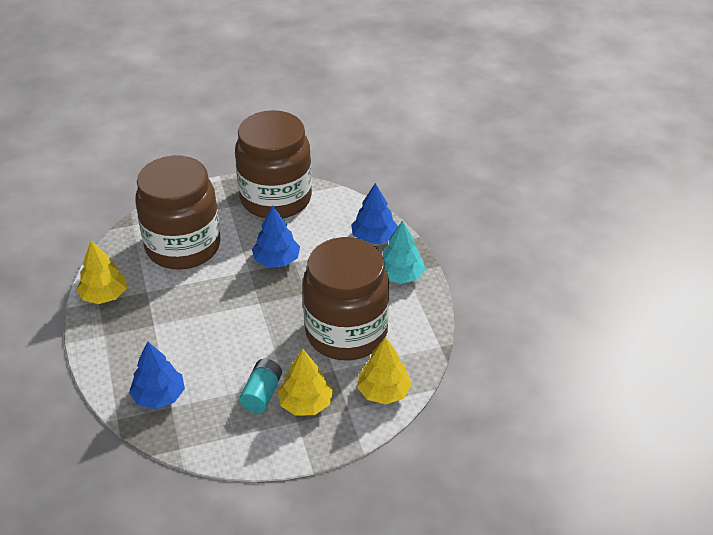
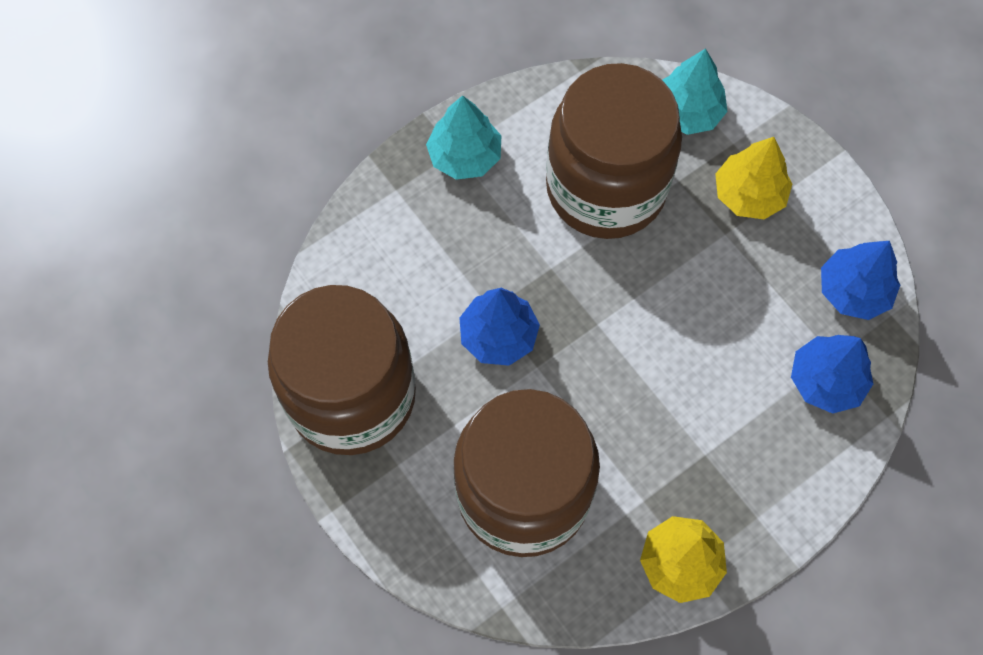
camera: 110 degrees left, 25 degrees up
turquoise battery [239,359,282,413] -> none
blue tree [351,183,398,244] -> blue tree moved to [821,241,900,320]
yellow tree [357,337,412,404] -> turquoise tree [663,48,728,135]

